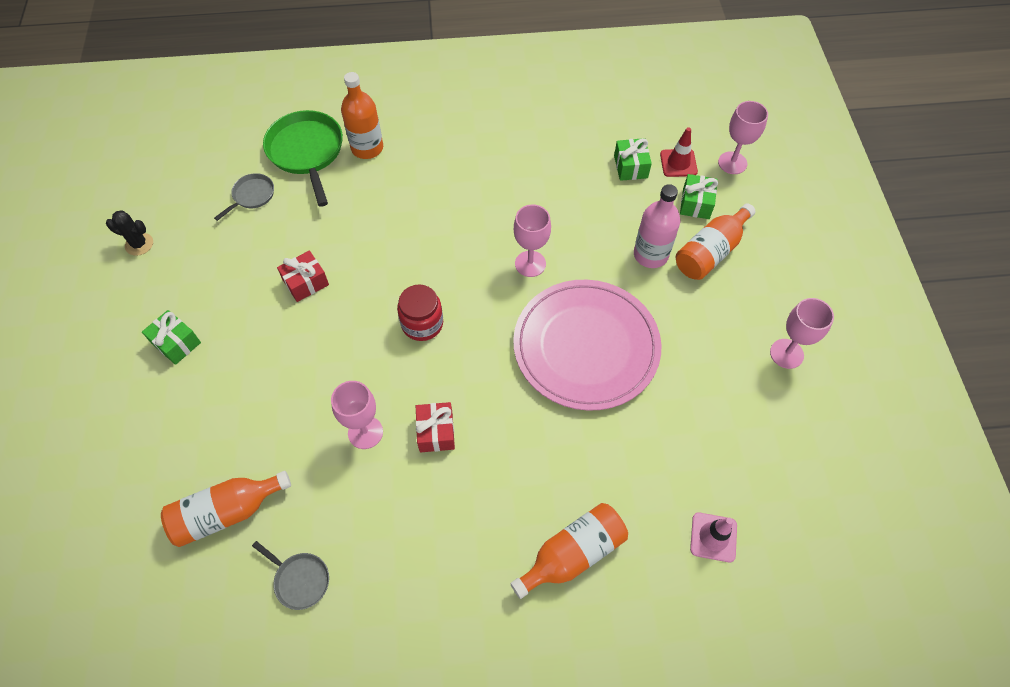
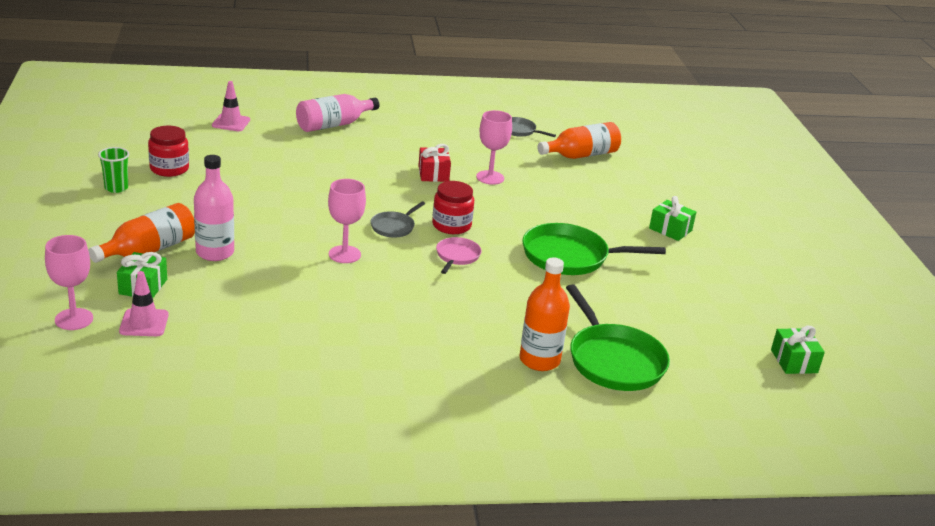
camera: 175 degrees right, 30 degrees down
black cactus [106,210,153,256] -> none
grey pan [214,173,274,221] -> grey pan moved to [370,201,425,237]
red gift [277,251,329,302] -> green pan [522,223,666,275]
orange bottle [510,503,628,599] -> pink bottle [296,94,379,132]
pink plate [513,280,661,411] -> none
green gift [614,138,652,181] -> green gift moved to [771,326,825,374]
red traffic cone [660,127,698,177] -> pink traffic cone [119,271,169,336]
pink goblet [770,298,834,369] -> green cup [98,147,129,193]
none -> red jar [148,126,189,177]
none -> pink pan [436,237,481,274]

